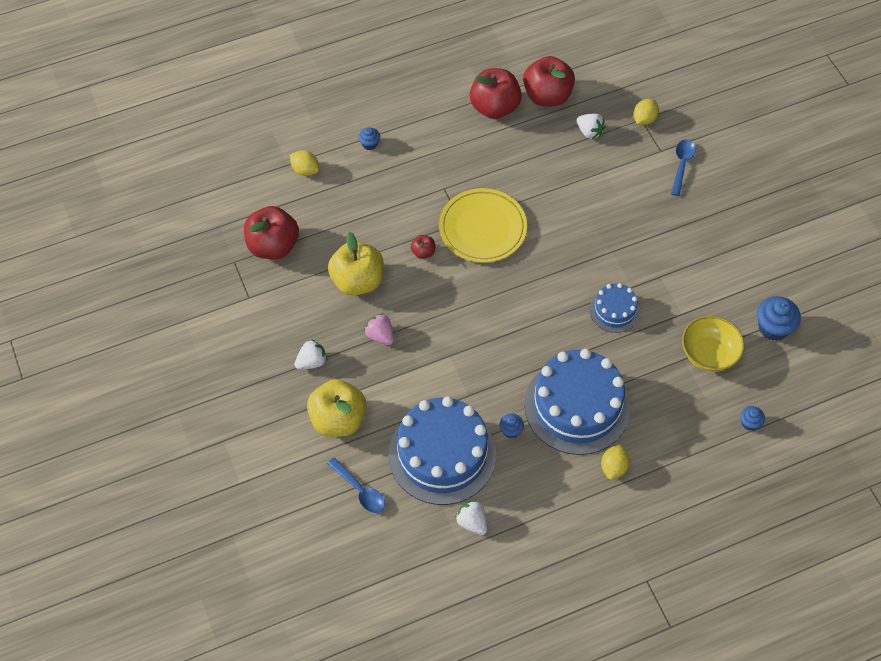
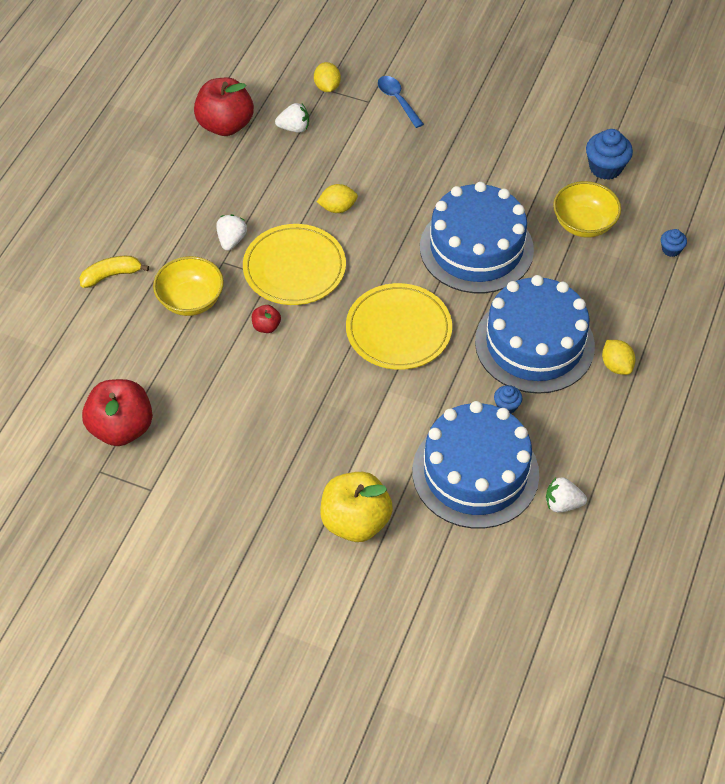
camera: 45 degrees left, 5 degrees down
yellow lemon [290,150,319,176] -> yellow lemon moved to [317,184,358,213]
white strawberry [294,339,327,370] -> white strawberry moved to [216,214,247,251]
blue spoon [327,457,385,513] -> none
yellow apple [328,232,384,296] -> none
blue cupcake [359,127,380,150] -> yellow banana [80,256,149,288]
pink strawberry [364,313,394,345] -> none
red apple [470,68,522,119] -> none
blue cake [590,283,640,333] -> blue cake [420,182,534,293], size x2.02
none -> yellow bowl [153,256,224,316]
none -> yellow plate [346,283,452,370]

